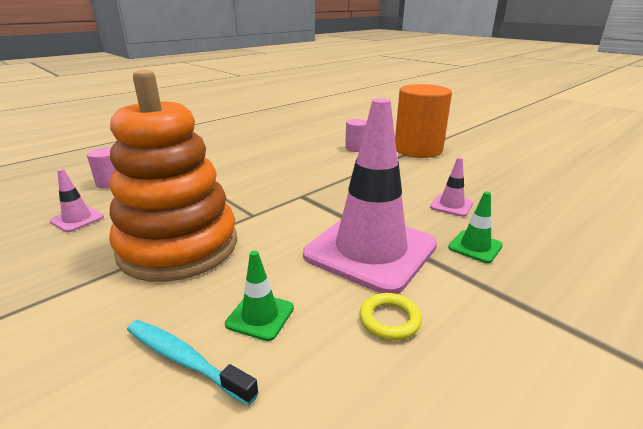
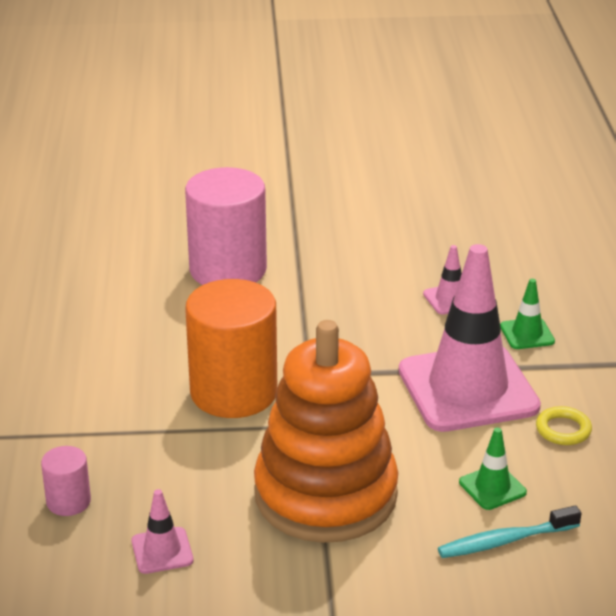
camera: 50 degrees left, 5 degrees up
pink cylinder [345,119,367,152] -> pink cylinder [185,167,267,285], size x2.17
orange cylinder [395,84,452,158] -> orange cylinder moved to [185,279,277,418]

